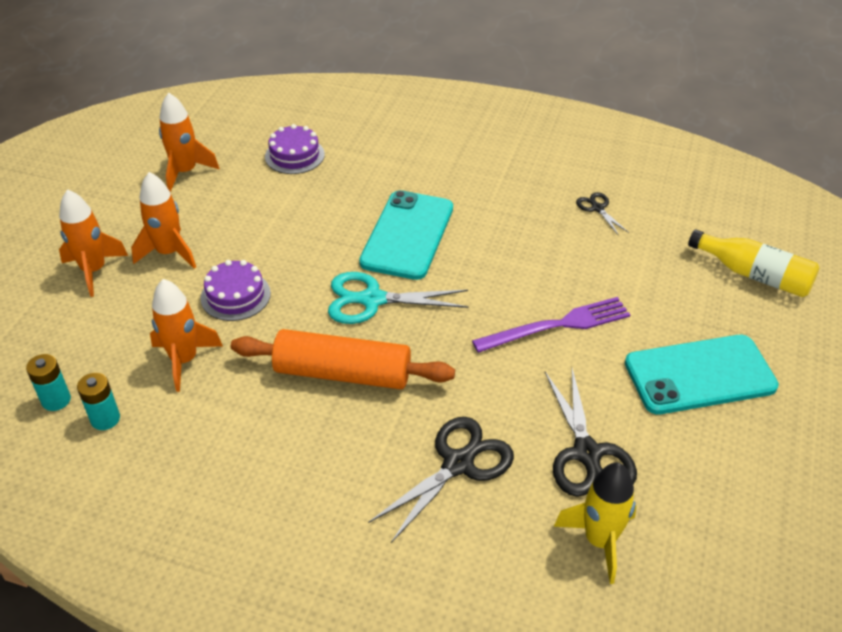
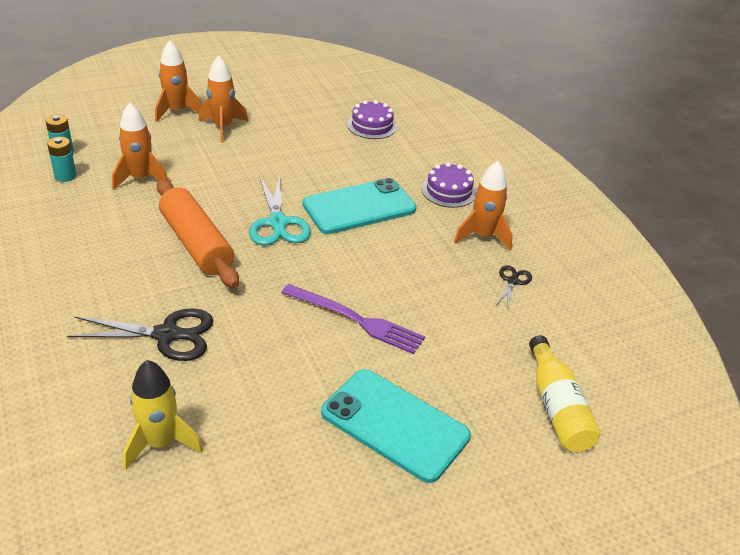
camera: 45 degrees right, 5 degrees down
orange rocket [159,93,219,192] -> orange rocket moved to [454,161,513,251]
purple cake [201,260,271,321] -> purple cake moved to [422,162,476,208]
turquoise scissors [328,272,468,324] -> turquoise scissors turned 150 degrees counterclockwise [249,175,311,246]
black scissors [545,368,637,497] -> none

